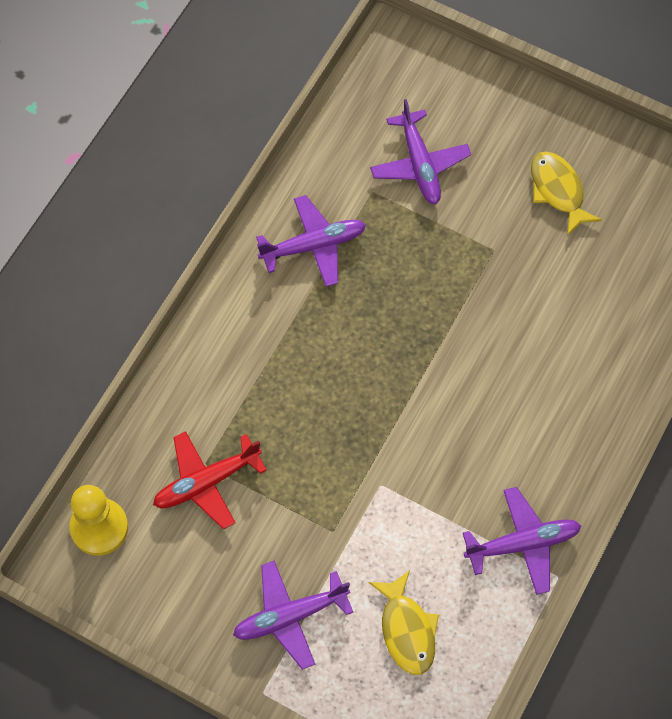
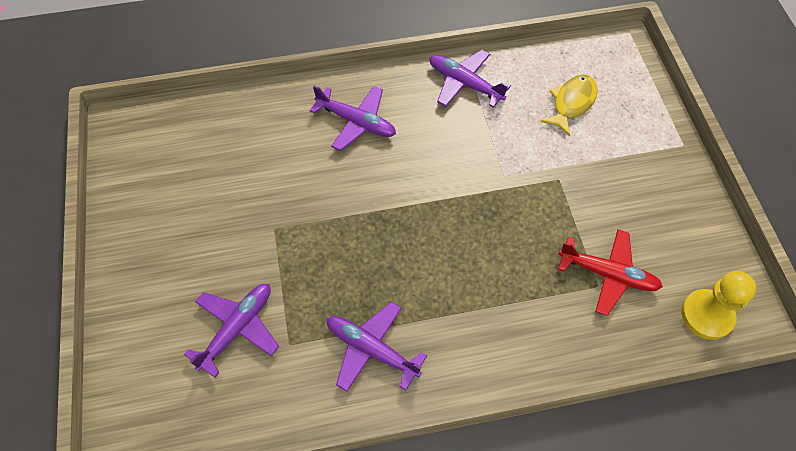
camera: 130 degrees left, 5 degrees down
purple plane [233,560,353,670] -> purple plane moved to [309,85,396,151]
yellow fish [531,152,602,236] -> none

